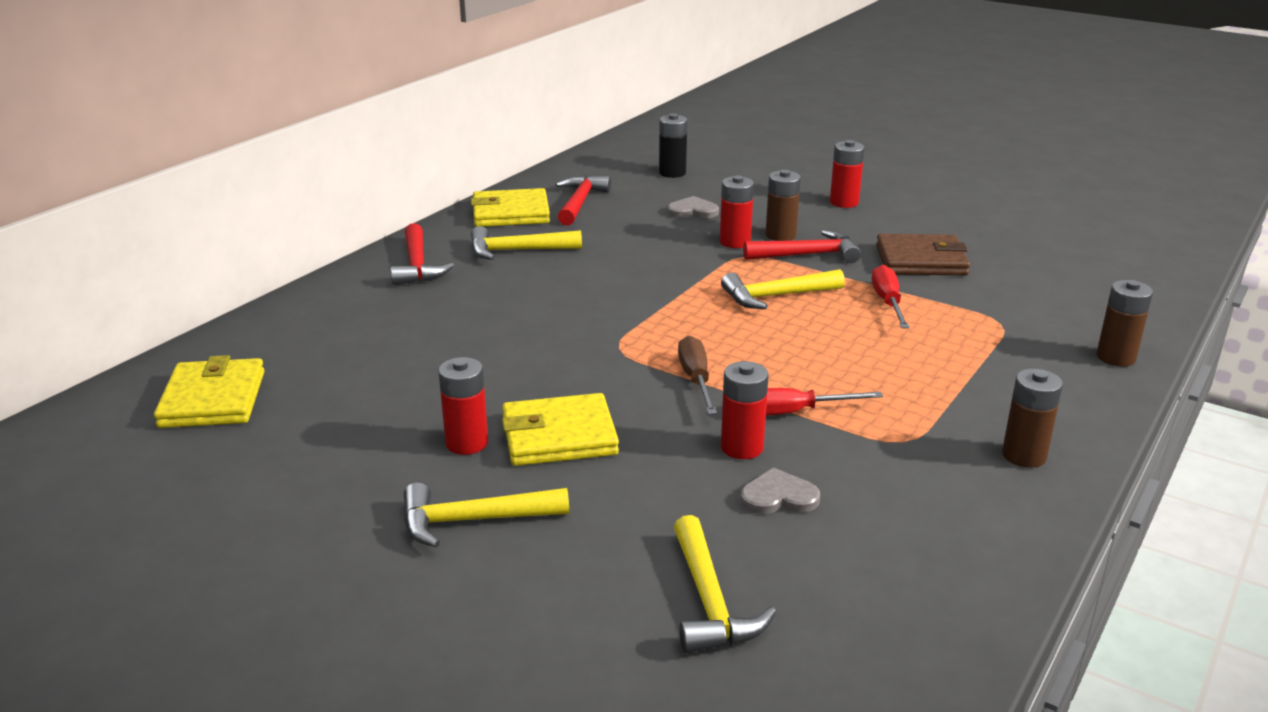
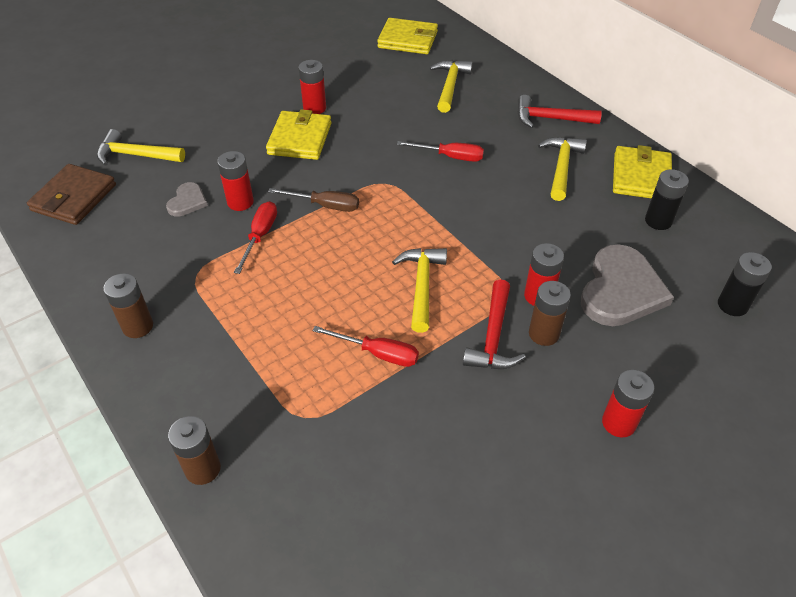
camera: 110 degrees right, 20 degrees up
yellow hammer [404,483,569,548] -> yellow hammer moved to [430,60,473,113]
red hammer [555,175,611,226] -> black battery [645,169,689,230]
grey heart [668,196,719,218] -> grey heart [581,244,674,326], size x2.01
brown wallet [876,234,970,275] -> brown wallet moved to [27,164,116,225]
none -> red screwdriver [397,141,484,162]

